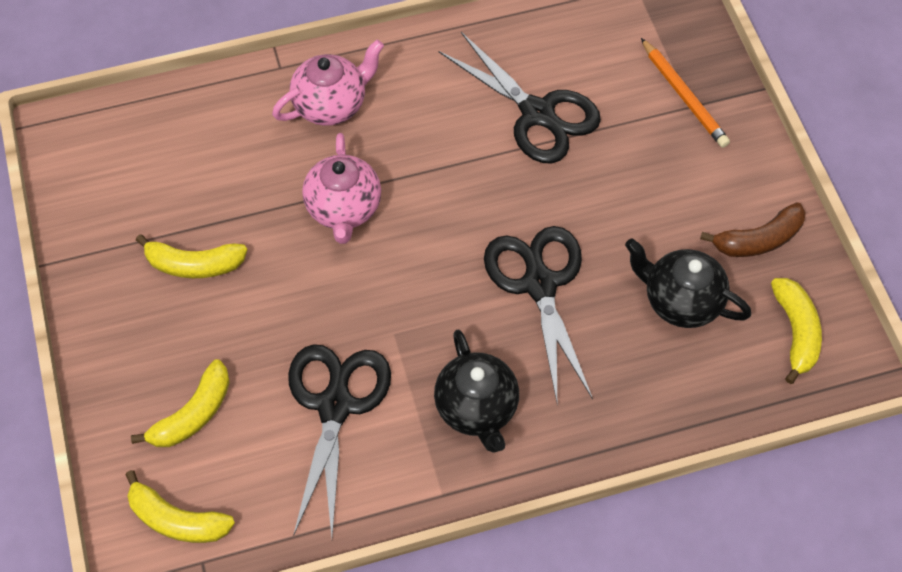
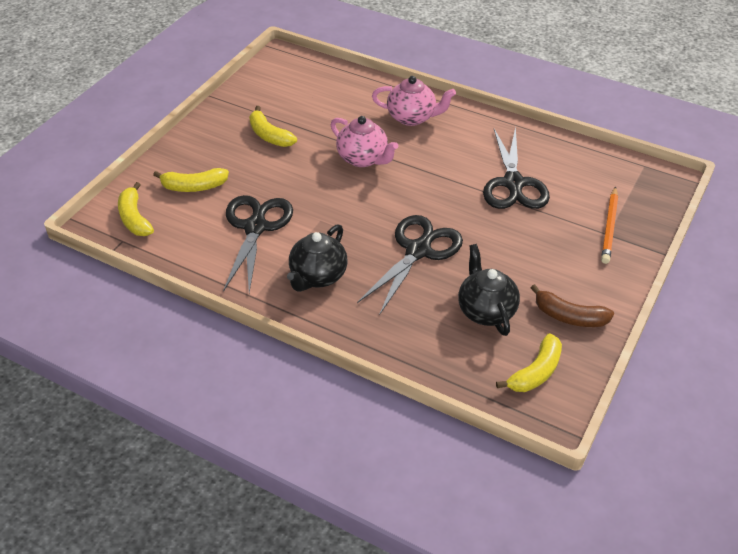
camera: 45 degrees right, 15 degrees down
black scissors [288,344,391,537] -> black scissors turned 45 degrees counterclockwise [223,195,293,293]
pink teapot [302,133,381,244] -> pink teapot turned 90 degrees counterclockwise [331,116,398,167]

